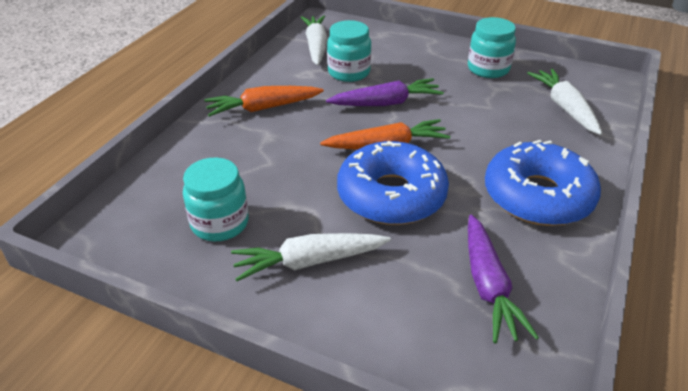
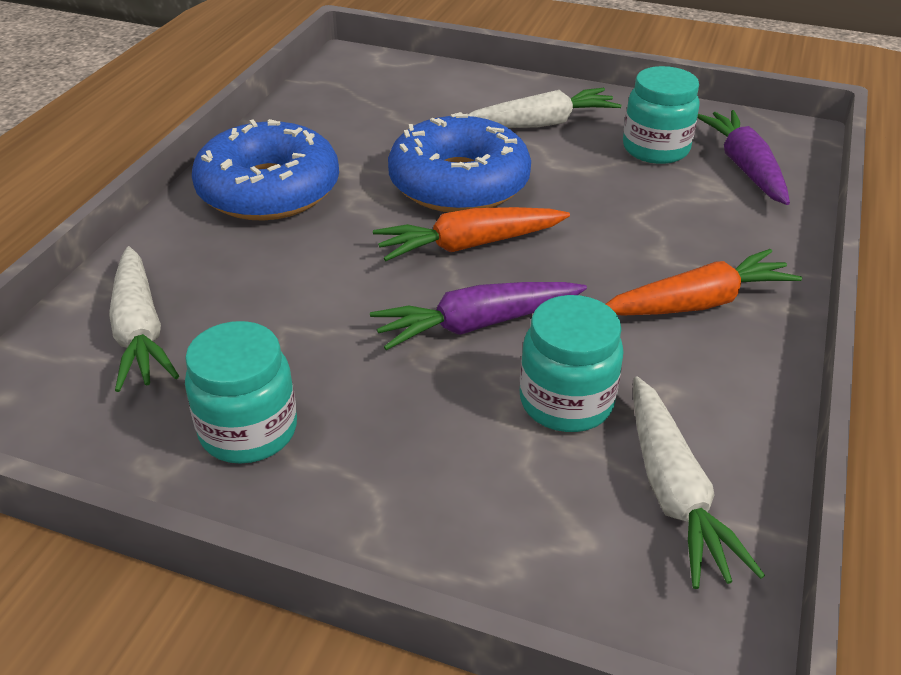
camera: 175 degrees right, 0 degrees up
purple carrot [468,214,539,343] -> purple carrot moved to [698,110,790,205]

